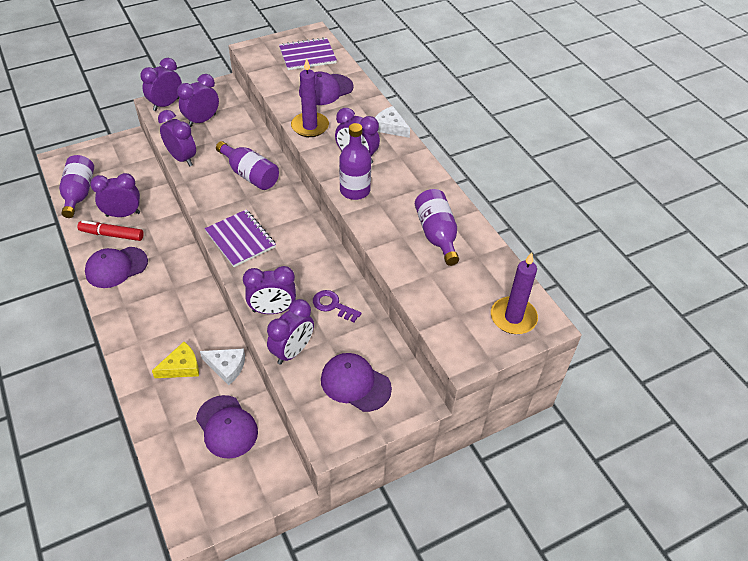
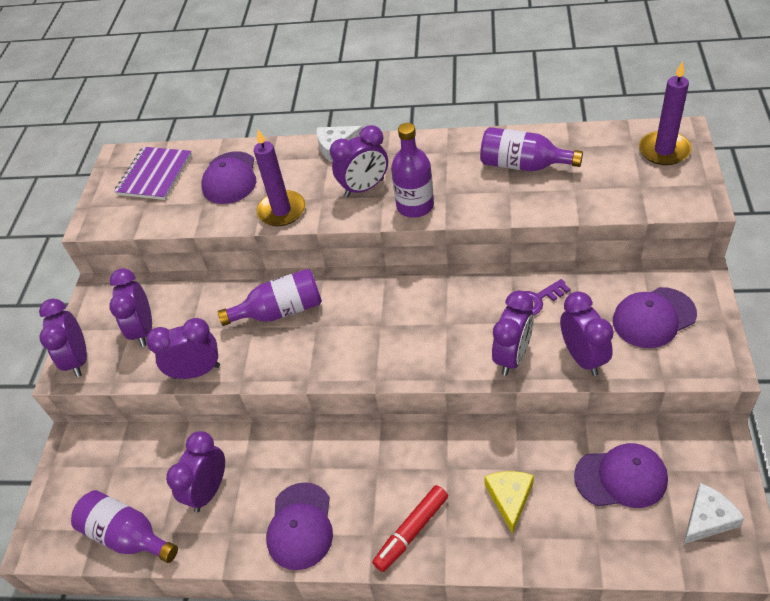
camera: 50 degrees left, 0 degrees up
red marker [78,220,144,241] -> red marker moved to [372,485,448,572]
white cheese [200,349,245,385] -> white cheese moved to [683,483,745,544]
purple notebook [205,209,276,267] -> none

